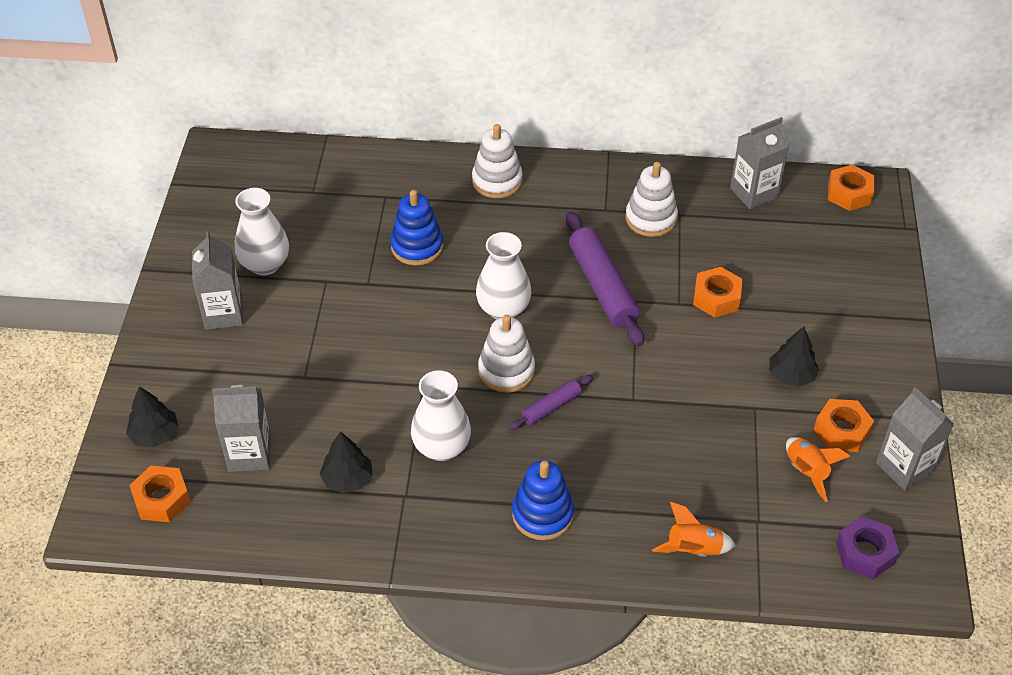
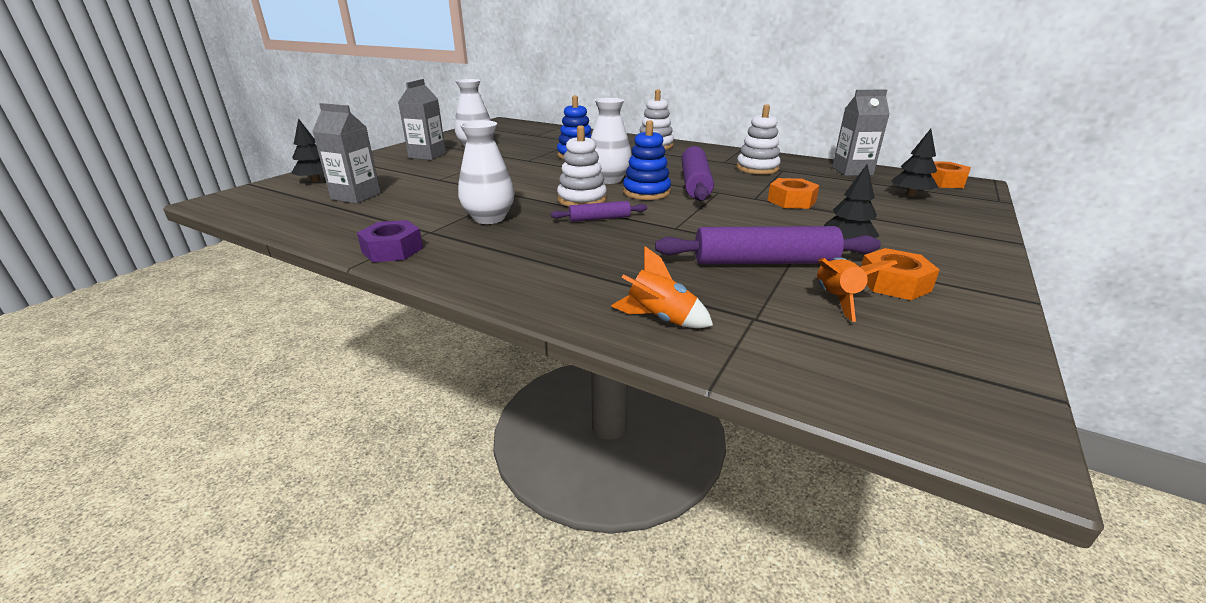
camera: 25 degrees right, 20 degrees down
orange nut [130,466,191,522] -> none
black tree [320,431,373,494] -> black tree moved to [891,129,938,196]
blue stacking toy [512,460,574,540] -> blue stacking toy moved to [623,120,671,200]
purple nut [836,516,899,579] -> purple nut moved to [357,220,423,262]
grey carton [876,387,954,491] -> none
none -> purple rolling pin [655,226,881,265]

